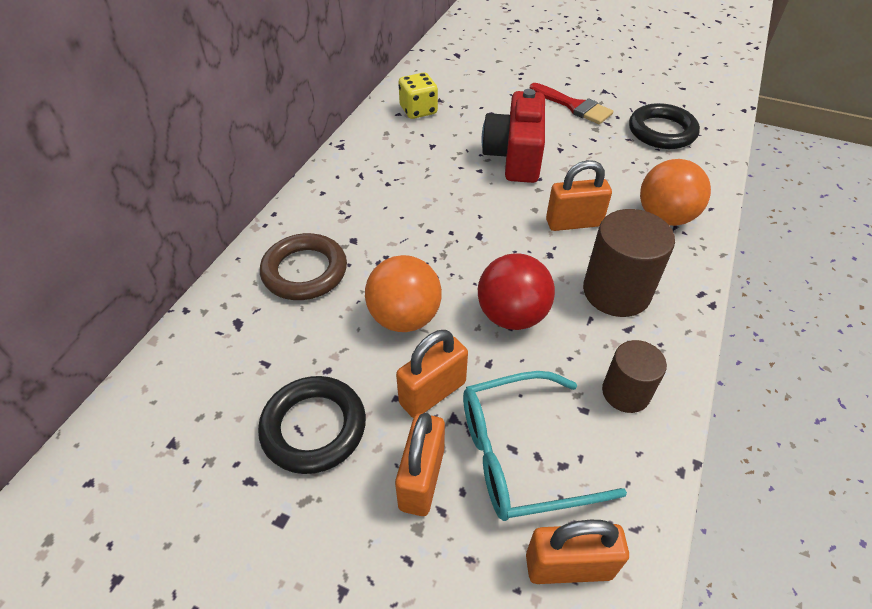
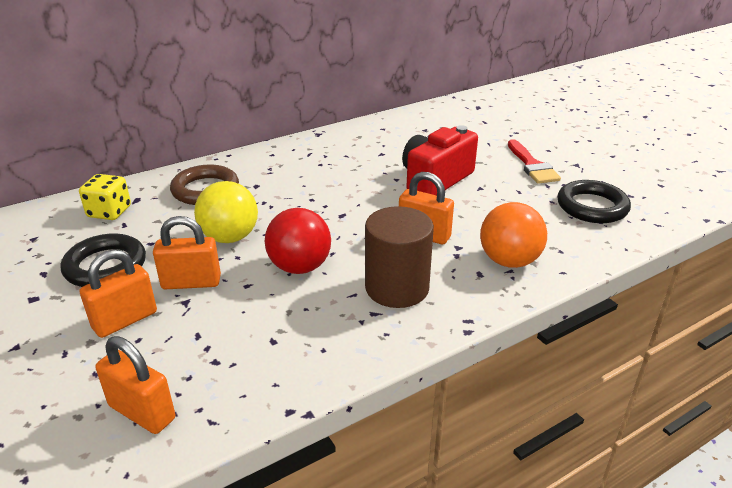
camera: 35 degrees right, 15 degrees down
orange ball [365,255,442,332] -> yellow ball [194,181,258,243]
yellow dice [398,72,438,119] -> yellow dice moved to [79,174,131,220]
turquoise glasses [463,371,627,521] -> none
brown cylinder [602,340,667,413] -> none

